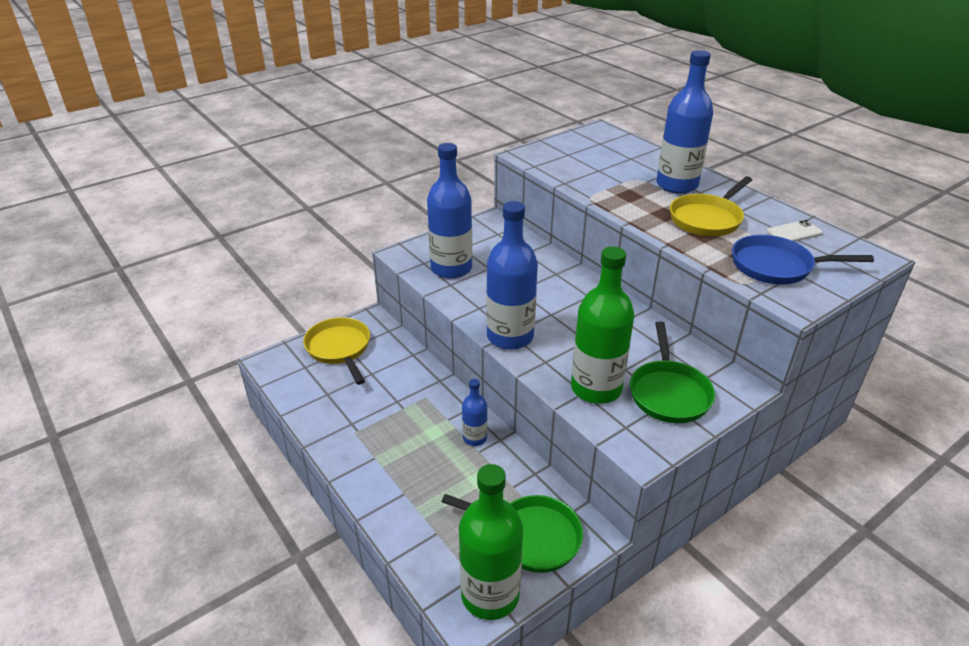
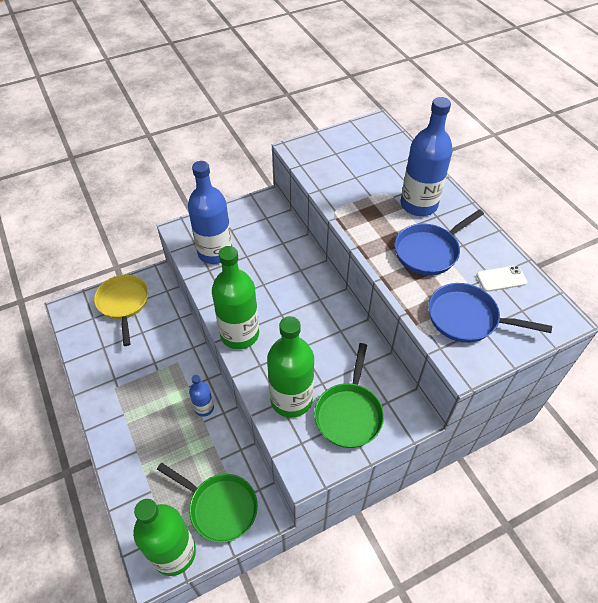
camera: 10 degrees right, 15 degrees up
blue bottle [486,201,538,350] -> green bottle [212,246,259,349]
yellow pan [670,176,752,236] -> blue pan [395,209,484,275]

